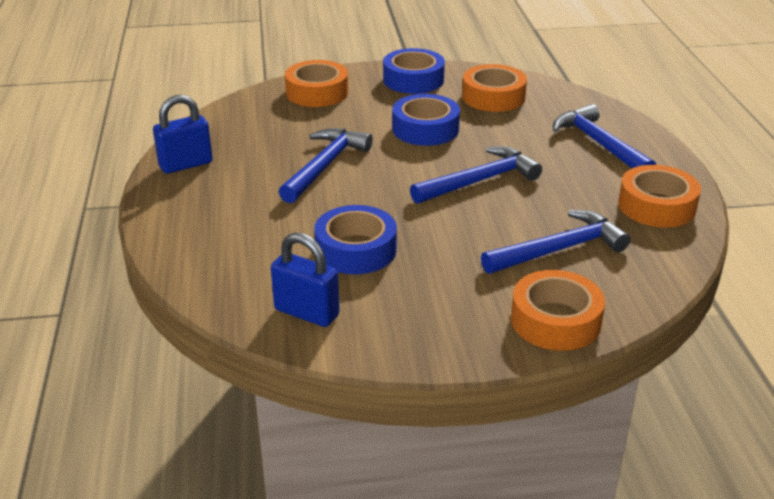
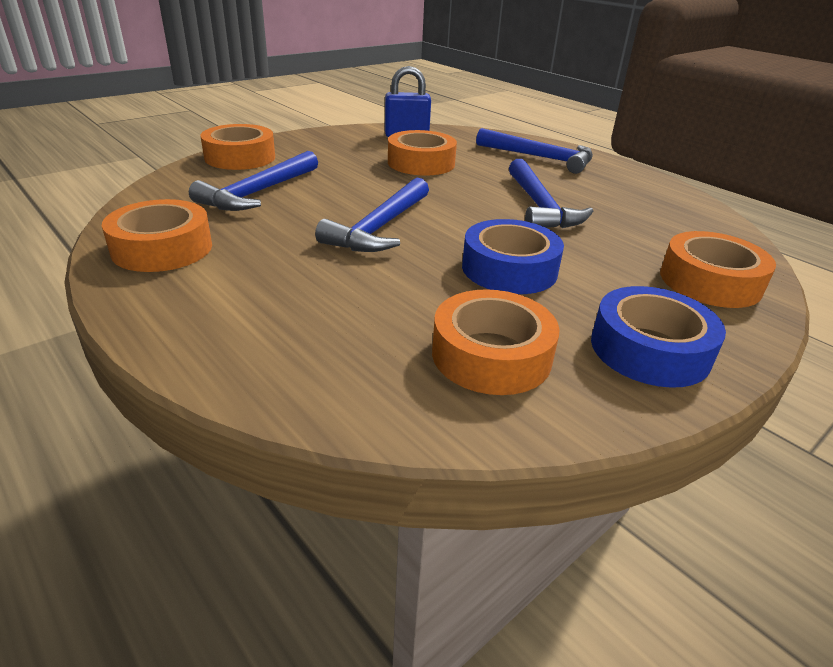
camera: 145 degrees right, 0 degrees up
blue padlock [153,95,213,174] -> none
blue tape [314,205,397,274] -> orange tape [388,130,457,176]
blue hammer [553,104,656,168] -> blue hammer moved to [476,128,593,174]

